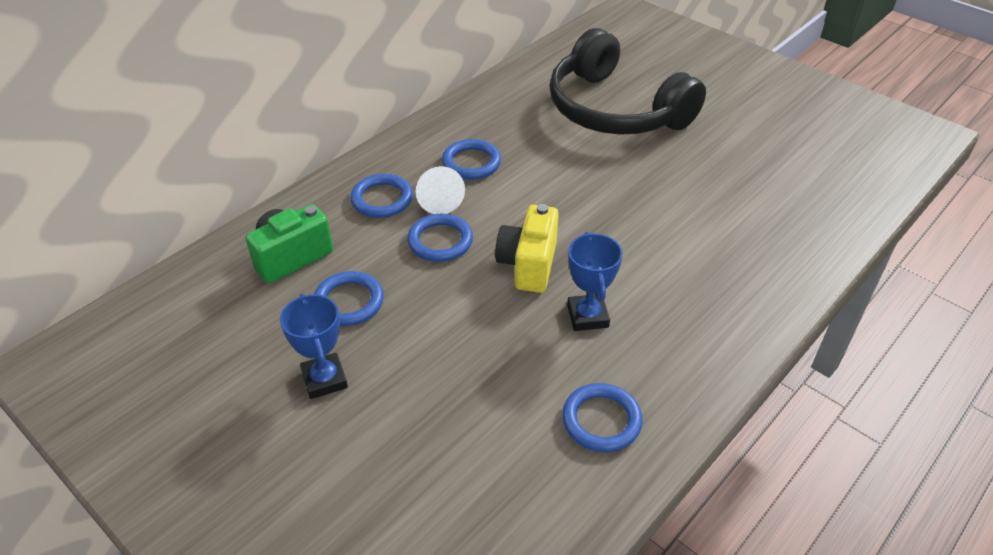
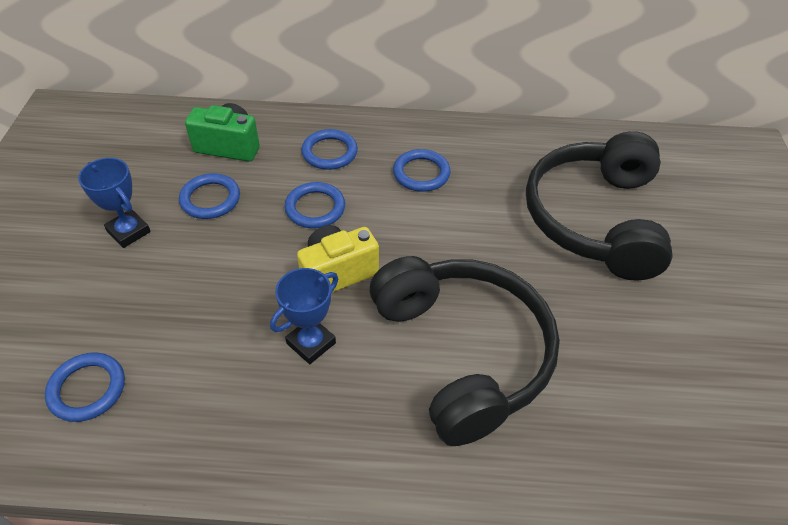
camera: 50 degrees right, 5 degrees up
blue trophy [280,293,348,399] -> blue trophy turned 75 degrees counterclockwise [78,158,151,248]
white cone [416,166,465,214] -> none
blue ring [562,383,643,452] -> blue ring moved to [45,353,125,422]
none -> black headphones [370,256,560,446]

